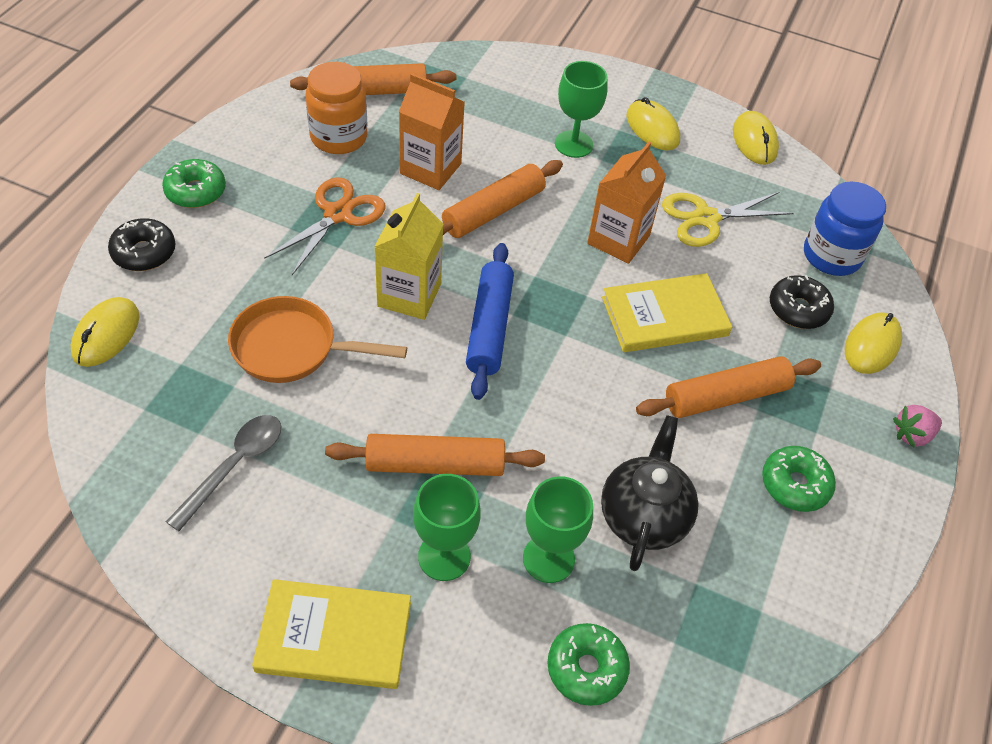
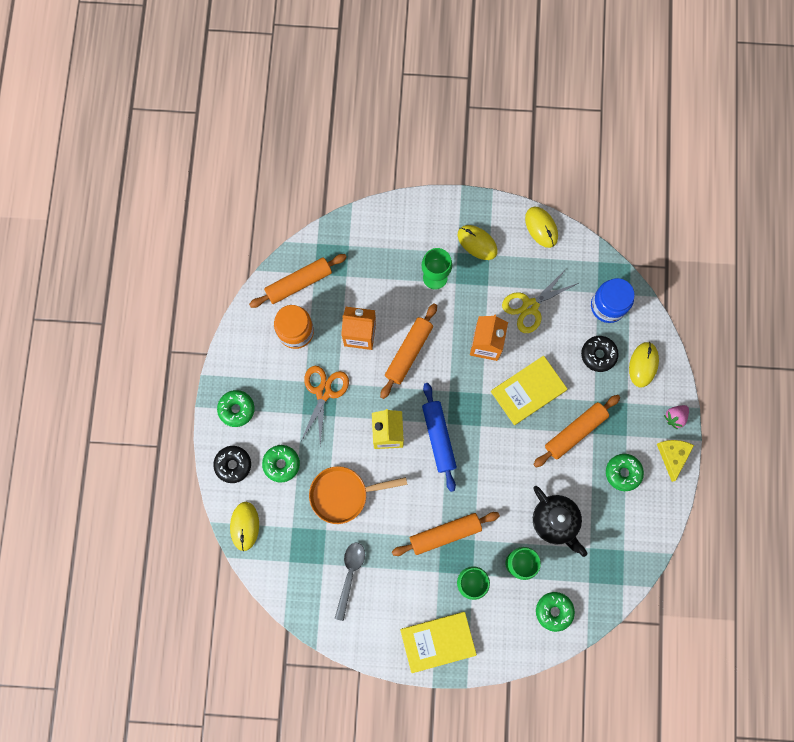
camera: 15 degrees left, 25 degrees up
black teapot [601,415,699,571] -> black teapot turned 150 degrees clockwise [533,486,588,557]
none -> green donut [262,445,300,483]
none -> yellow cheese [657,440,694,482]

